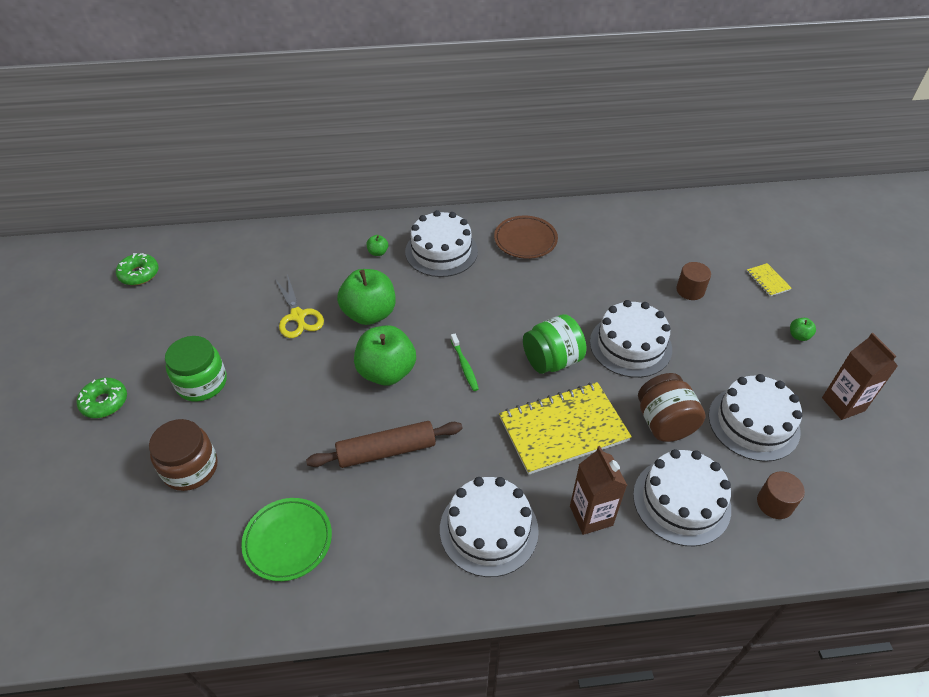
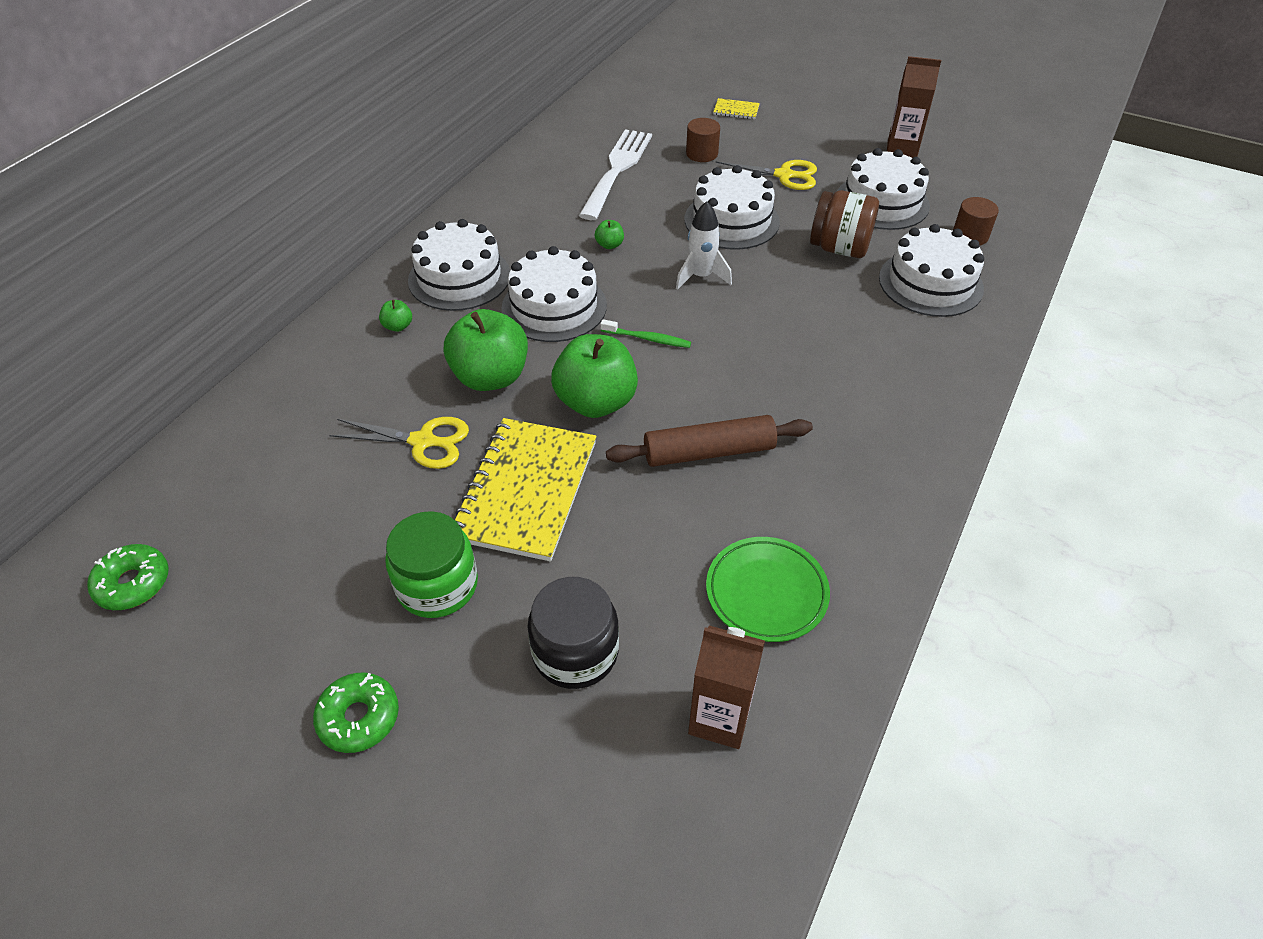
camera: 55 degrees left, 0 degrees up
brown jar [149,419,218,491] -> black jar [527,577,619,689]
brown rolling pin [306,421,463,468] -> brown rolling pin turned 60 degrees clockwise [606,415,813,467]
white cake [440,477,539,577] -> white cake moved to [501,246,607,342]
brown plate [494,216,558,259] -> none
yellow notebook [499,382,632,475] -> yellow notebook moved to [455,418,596,561]
green jar [523,314,586,374] -> white rocket [676,201,732,290]
brown carton [570,446,627,535] -> brown carton moved to [688,626,765,749]
green apple [790,318,816,341] -> green apple moved to [595,220,624,249]
none -> white fork [579,129,652,220]
none -> yellow scissors [715,160,817,190]

